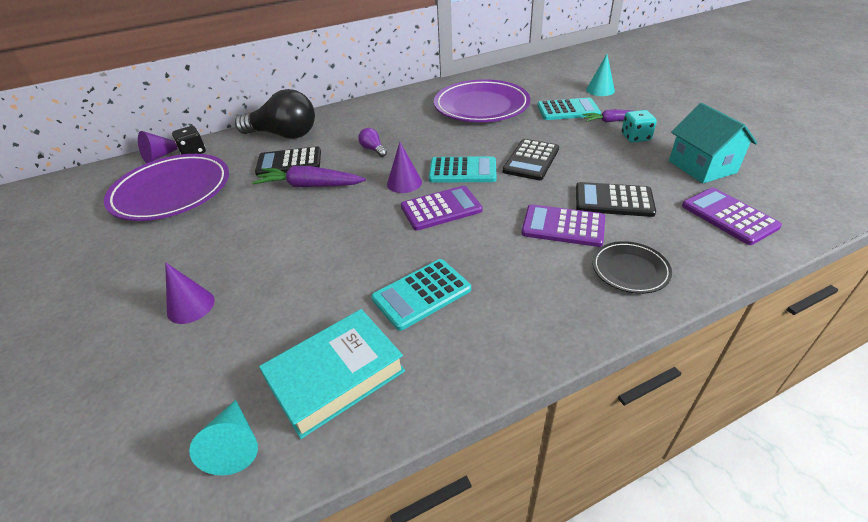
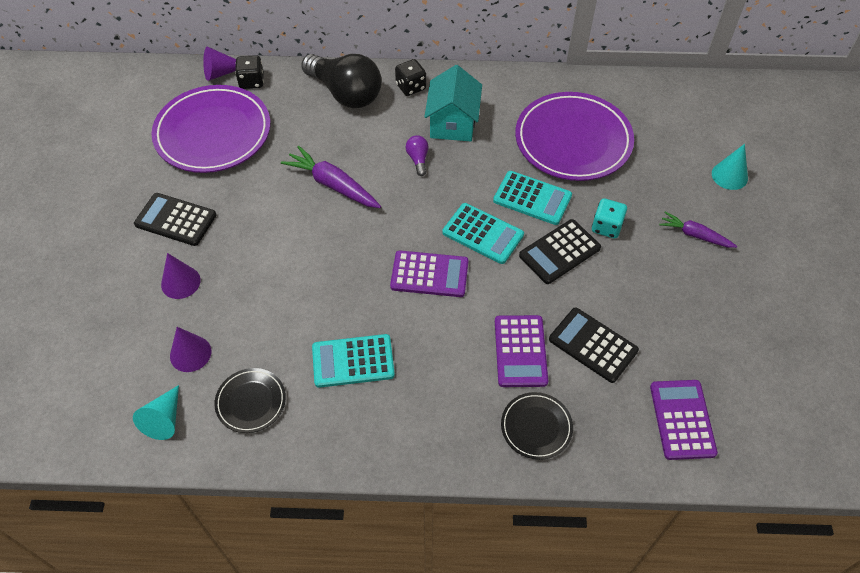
camera: 25 degrees right, 15 degrees up
black calculator [255,146,321,176] -> black calculator moved to [134,193,216,246]
turquoise book [259,309,405,439] -> black plate [215,368,286,433]
purple cone [387,142,422,193] -> purple cone moved to [170,327,211,372]
purple calculator [521,204,605,247] -> purple calculator turned 135 degrees counterclockwise [495,315,548,387]
turquoise calculator [537,98,601,120] -> turquoise calculator moved to [493,171,572,225]
turquoise dice [621,110,657,143] -> turquoise dice moved to [592,198,627,238]
turquoise house [669,103,757,183] -> turquoise house moved to [424,65,482,141]
none -> black dice [395,59,426,96]

